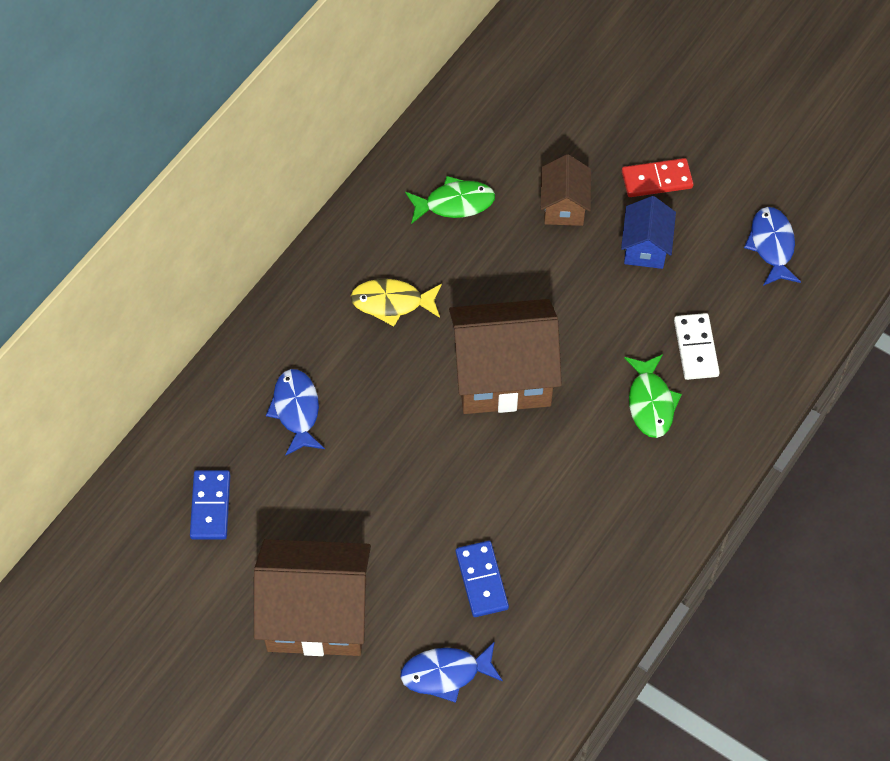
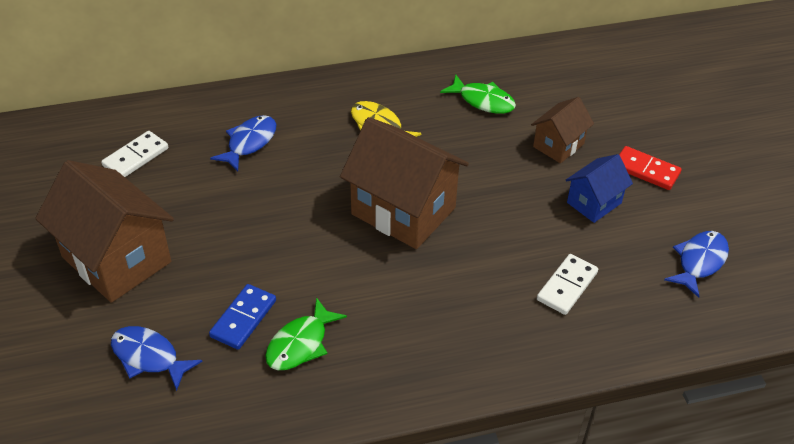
camera: 40 degrees right, 15 degrees down
blue domino [190,470,230,540] -> white domino [101,131,168,177]
green fish [624,354,682,438] -> green fish moved to [265,297,347,370]

